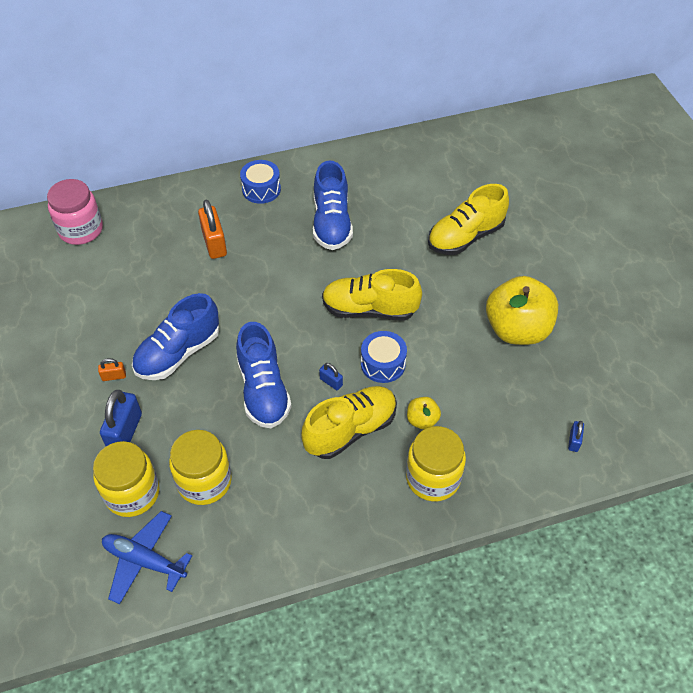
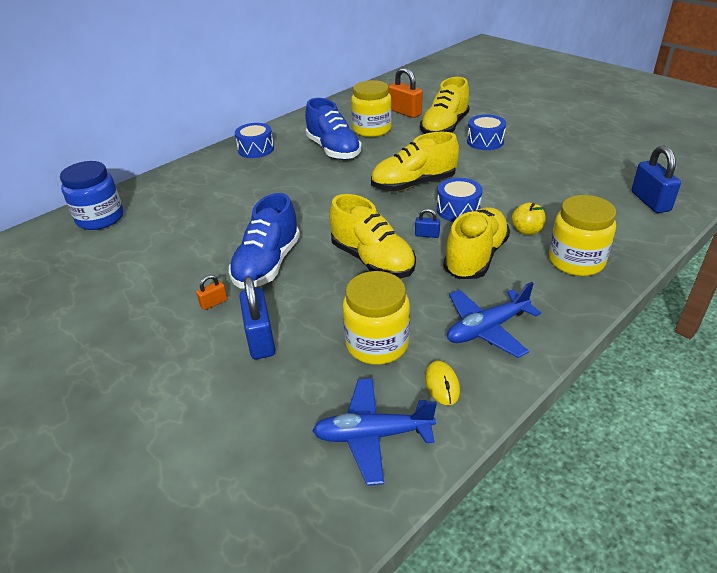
camera: 25 degrees left, 15 degrees down
pink jar [47,179,103,245] -> blue jar [60,161,123,230]
yellow jar [93,441,159,517] -> yellow jar moved to [351,80,392,137]
orange padlock [198,200,227,259] -> orange padlock moved to [389,67,423,118]
blue shoe [236,322,292,428] -> yellow shoe [329,194,416,278]
yellow apple [486,276,558,345] -> none
blue padlock [568,421,584,452] -> blue padlock [631,146,681,213], size x2.01
none -> yellow mouse [425,361,460,405]
none -> blue plane [447,282,541,358]
none -> blue drum [467,114,506,150]

